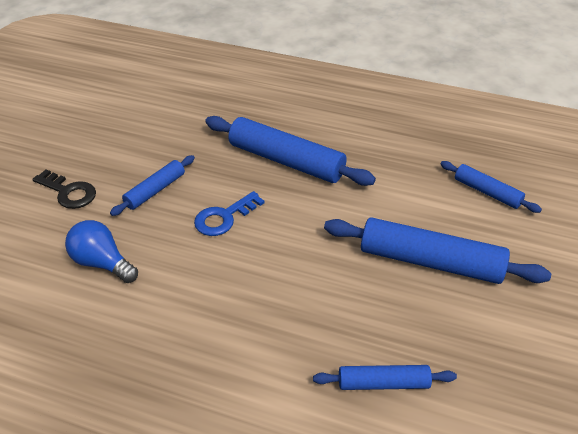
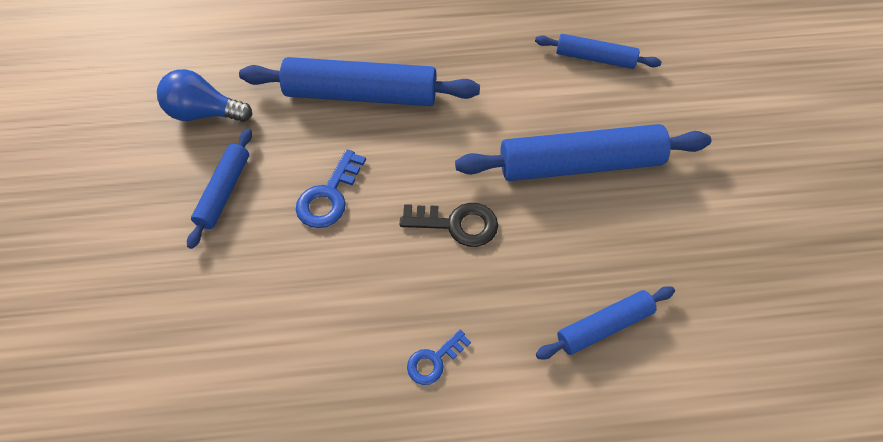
camera: 25 degrees left, 15 degrees up
black key [33,169,96,209] -> black key moved to [400,203,498,247]
blue light bulb [65,220,138,283] -> blue light bulb moved to [157,69,252,122]
none -> blue key [407,330,471,385]

